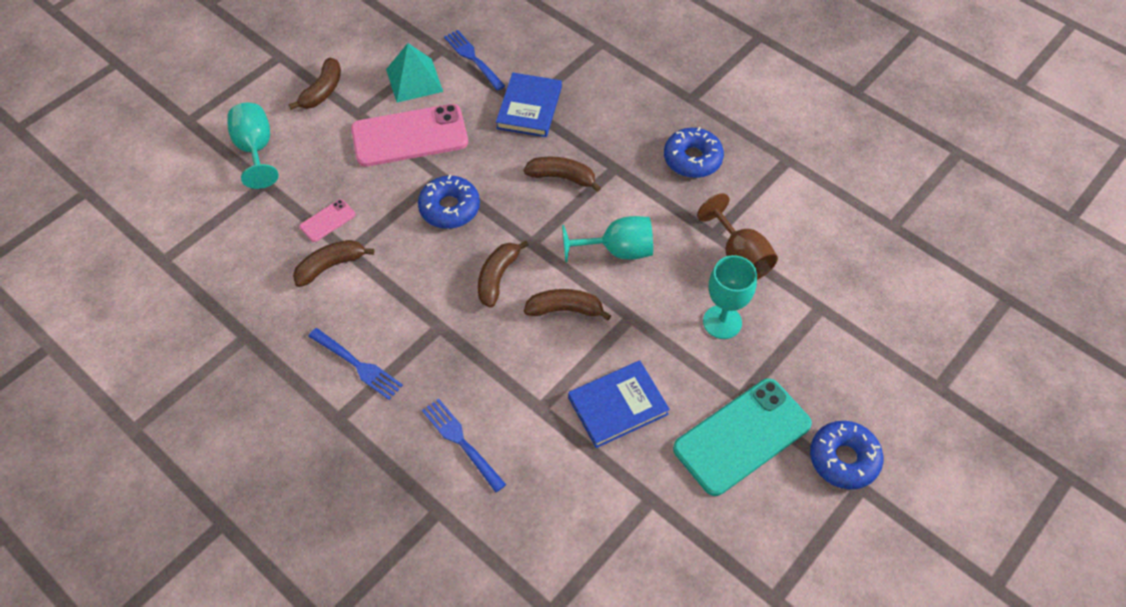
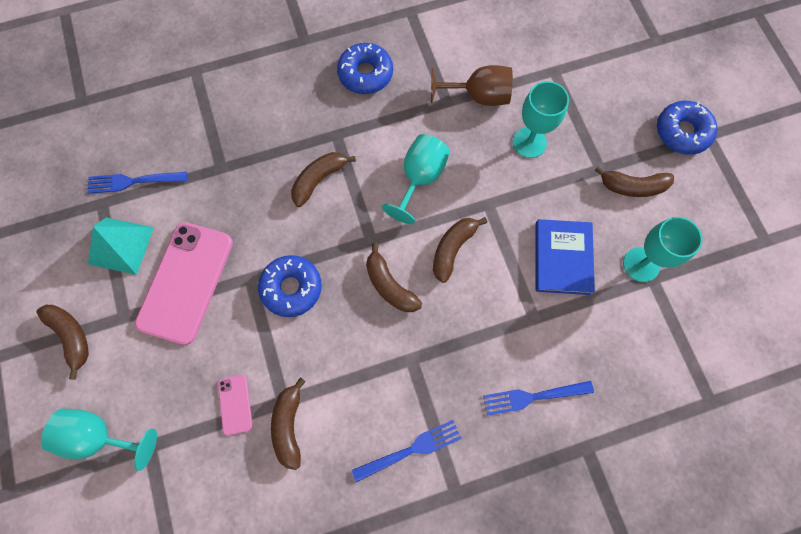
camera: 60 degrees left, 15 degrees up
blue book [496,73,562,137] -> none
turquoise phone [673,378,812,496] -> brown banana [594,166,674,197]
none -> turquoise goblet [623,217,702,282]

